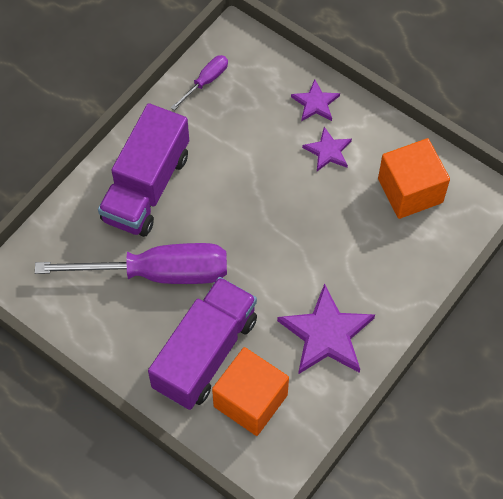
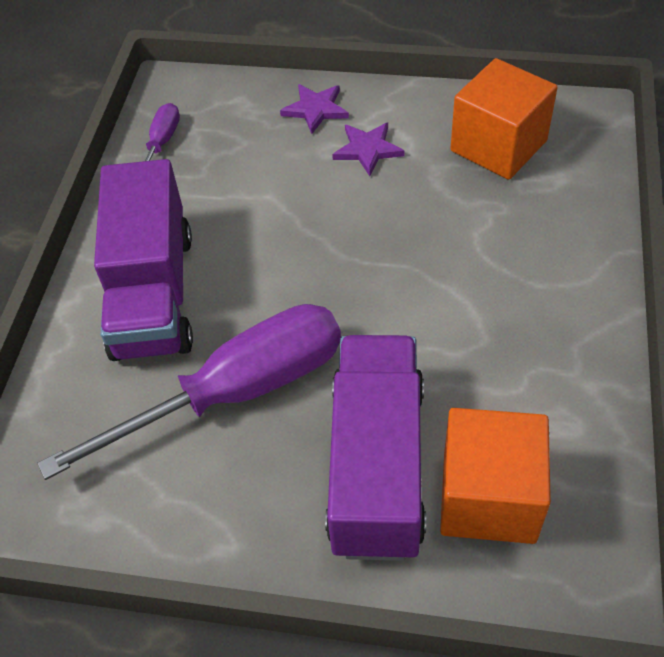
camera: 25 degrees left, 10 degrees down
purple star [277,283,375,374] -> none

